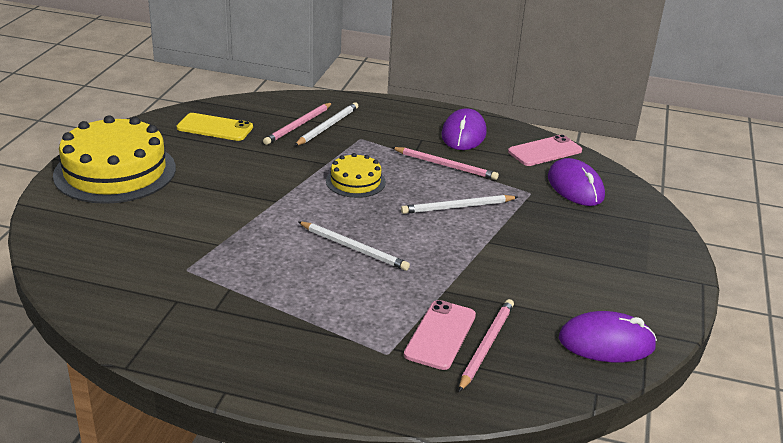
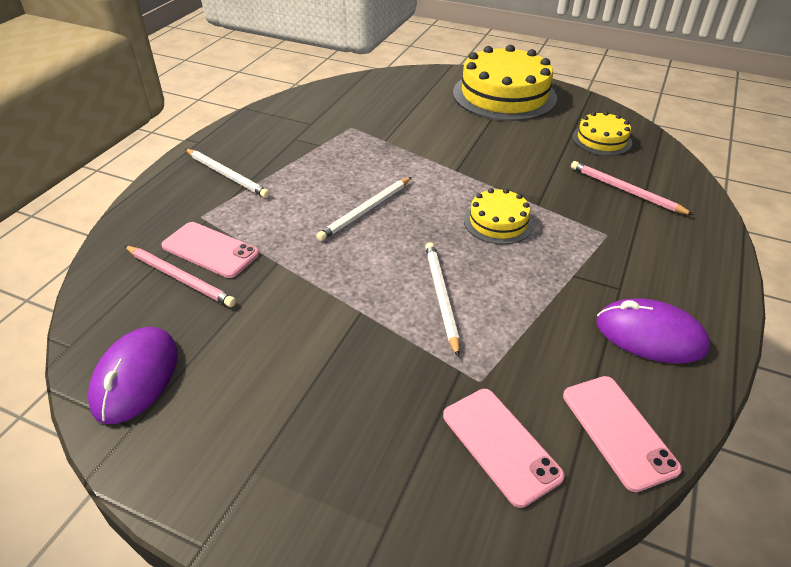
camera: 100 degrees right, 10 degrees up
yellow phone [177,113,253,141] -> yellow cake [572,111,632,156]
white pencil [294,102,358,146] -> white pencil moved to [185,149,270,198]
pink pencil [391,147,499,180] -> none
purple mouse [548,158,605,206] -> pink phone [443,389,565,508]

